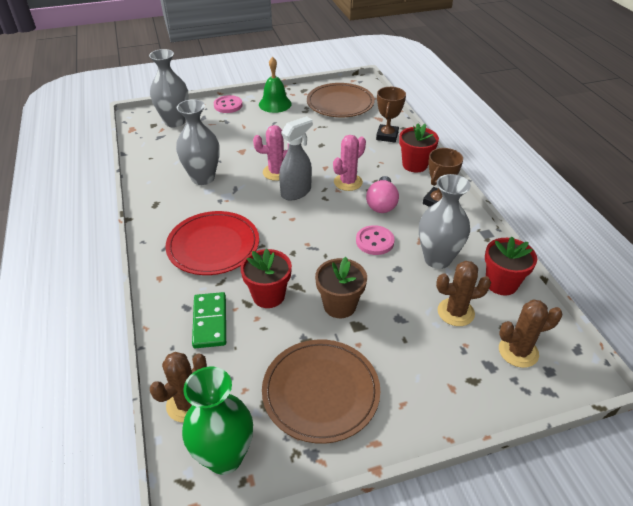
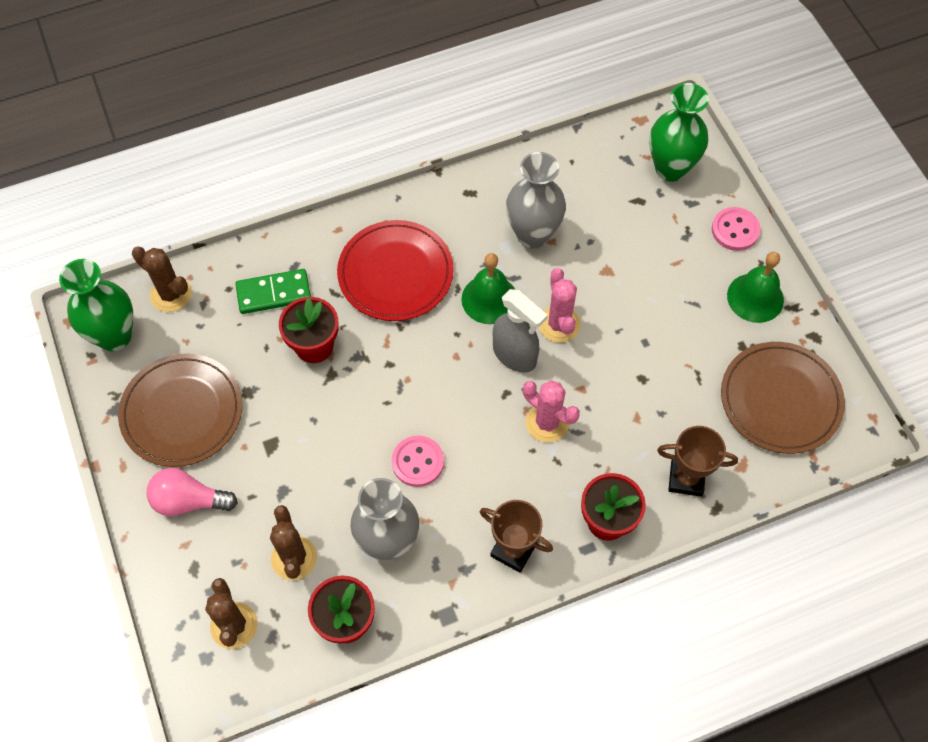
camera: 85 degrees right, 20 degrees up
grey vase [149,49,189,127] -> green vase [649,83,709,182]
brown flower pot [315,257,367,318] -> none
pink light bulb [366,176,399,213] -> pink light bulb moved to [146,468,238,516]
none -> green bell [461,253,515,324]

